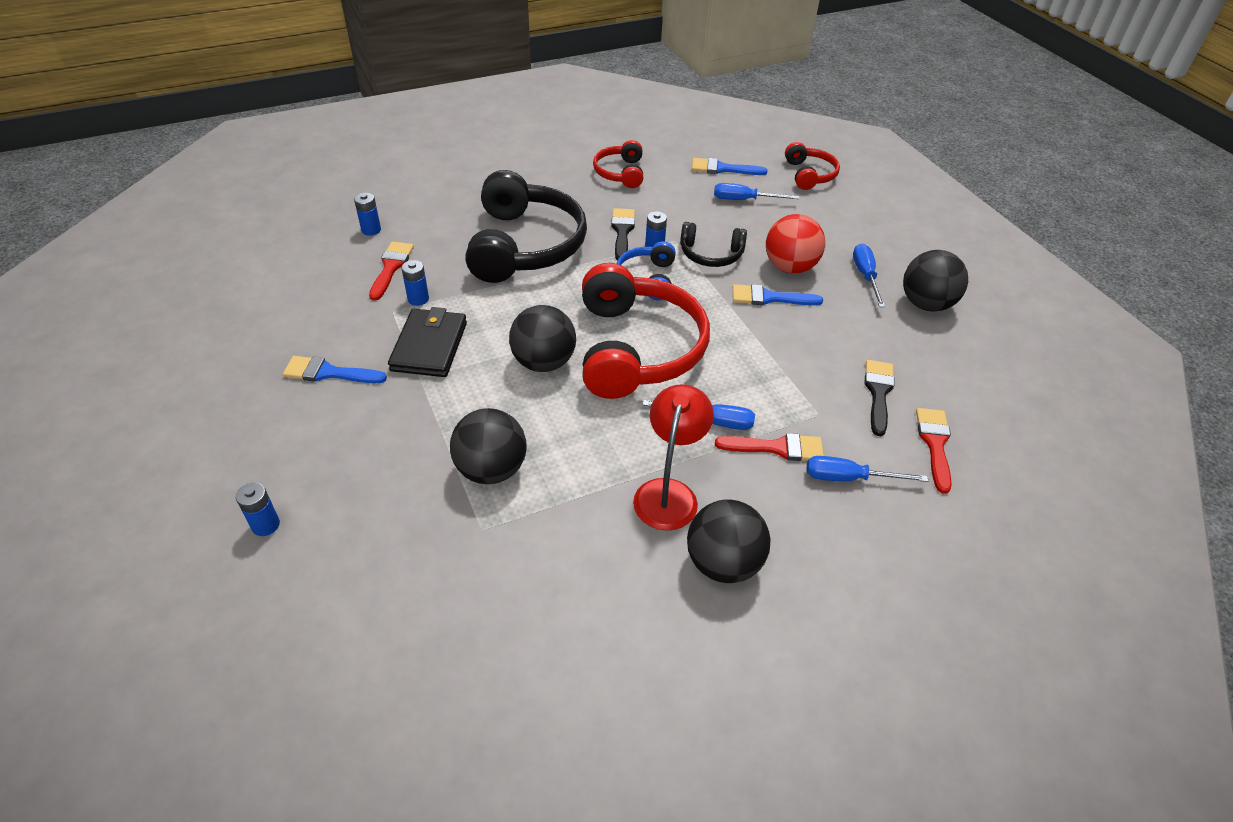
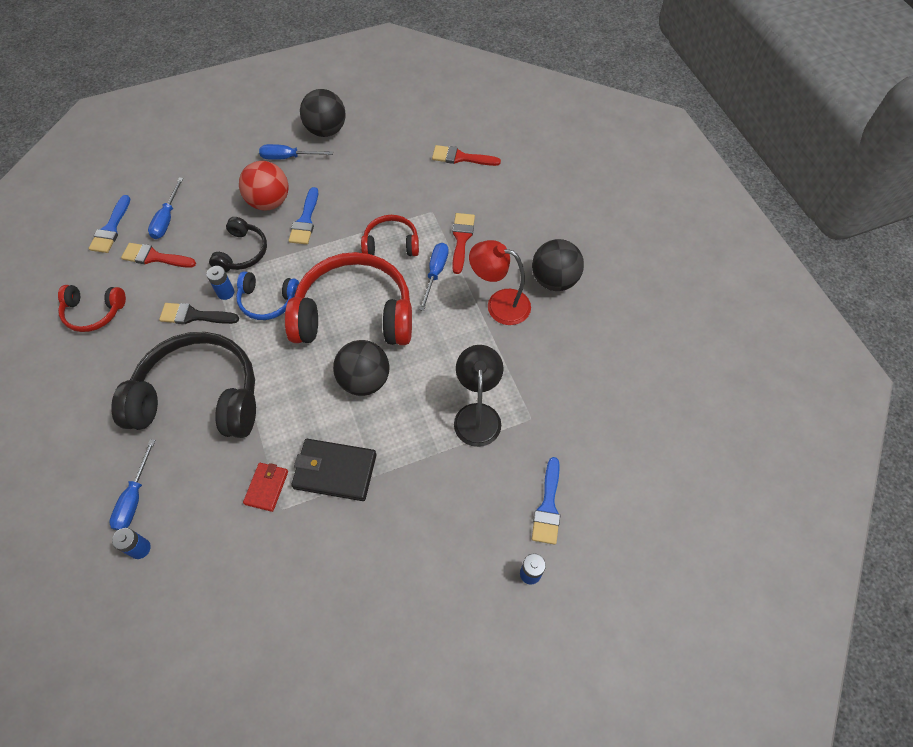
camera: 85 degrees left, 15 degrees up
blue brush [283,356,387,383] -> blue brush moved to [532,457,560,545]
red brush [369,242,414,301] -> red brush moved to [121,243,196,268]
blue battery [401,260,429,306] -> red wallet [243,463,288,512]
black ball [450,408,527,484] -> black lamp [454,345,504,447]
red headphones [785,142,840,190] -> red headphones moved to [361,215,419,256]
blue screwdriver [806,456,928,482] -> blue screwdriver moved to [109,439,155,530]
black brush [865,360,895,436] -> none

